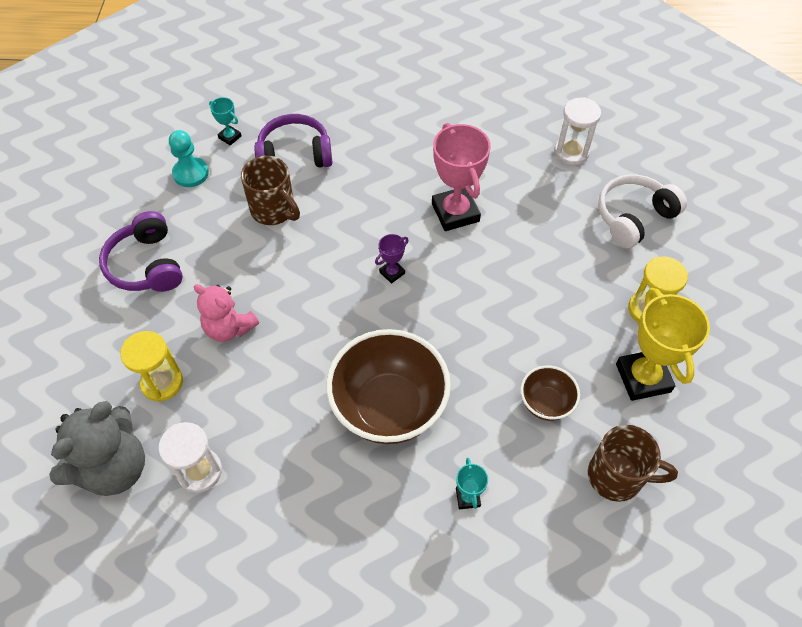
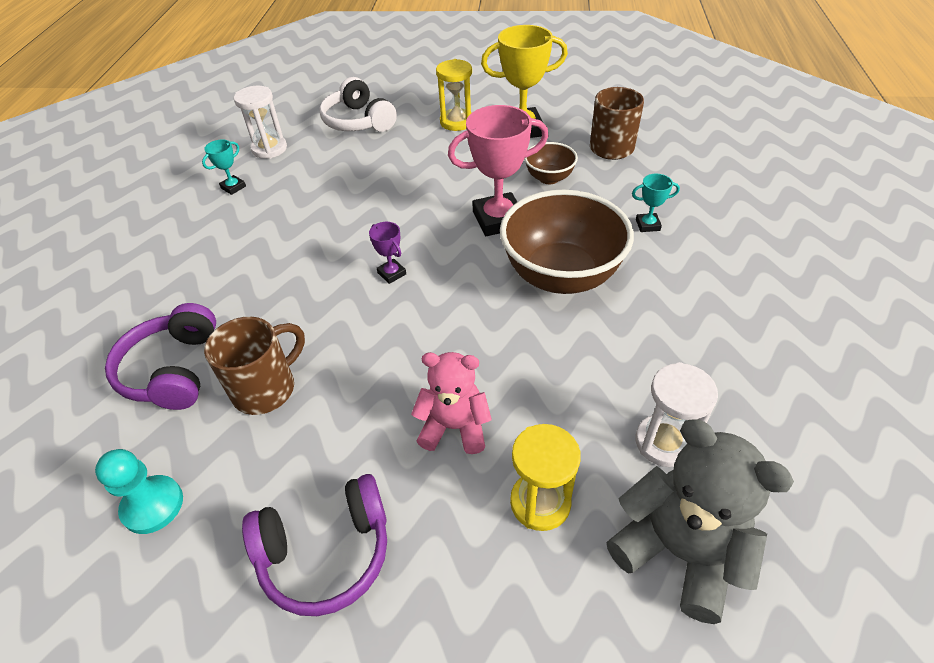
camera: 85 degrees left, 10 degrees down
pink teddy bear [194,284,259,342] -> pink teddy bear turned 120 degrees counterclockwise [411,352,492,454]
turquoise trophy [209,97,241,146] -> turquoise trophy moved to [202,139,246,195]
pink trophy [432,123,491,231] -> pink trophy moved to [448,105,549,236]

